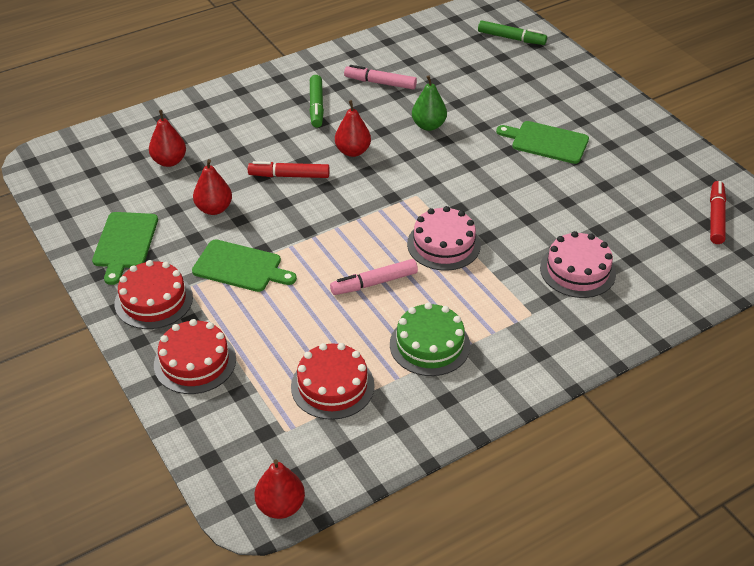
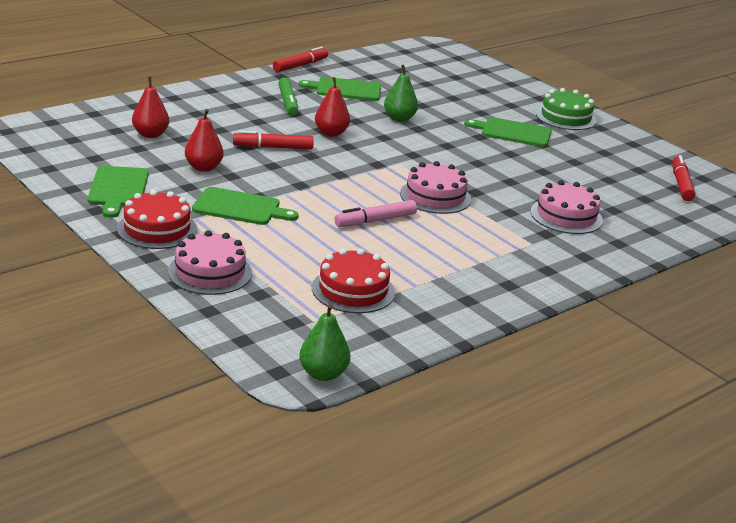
camera: 10 degrees left, 15 degrees down
red cake [154,319,236,394] -> pink cake [168,230,252,295]
red pear [254,459,305,519] -> green pear [299,304,350,381]
pink marker [344,65,417,89] -> green cutting board [298,77,381,101]
green cake [390,303,470,376] -> green cake moved to [536,88,597,130]
green marker [478,20,547,45] -> none
none -> red marker [273,47,328,72]

